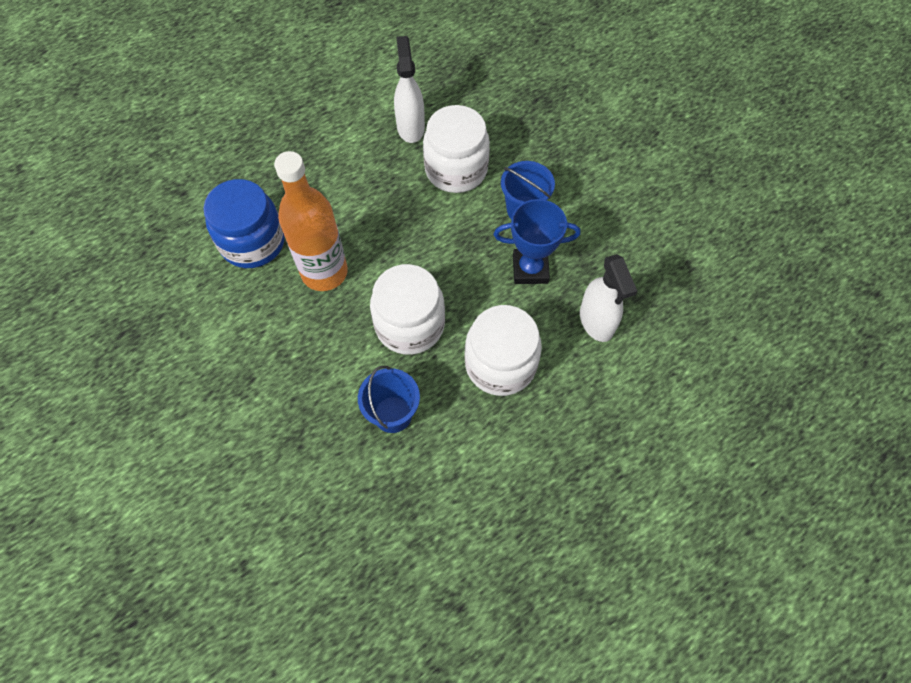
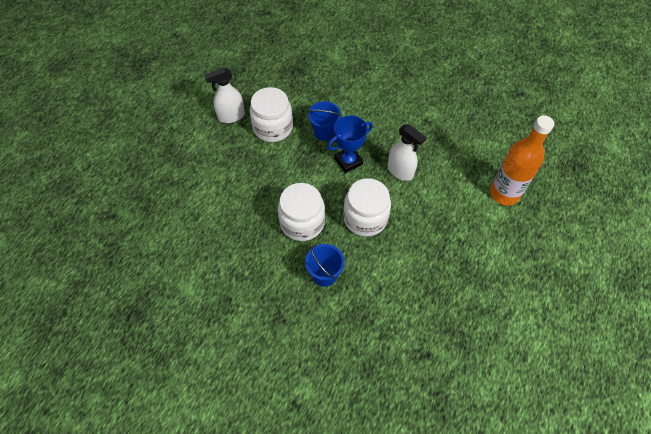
camera: 30 degrees left, 5 degrees down
blue jar [203,179,285,268] -> none
orange bottle [274,151,348,291] -> orange bottle moved to [490,115,554,206]
white spray bottle [394,36,425,143] -> white spray bottle turned 75 degrees counterclockwise [204,67,245,123]

